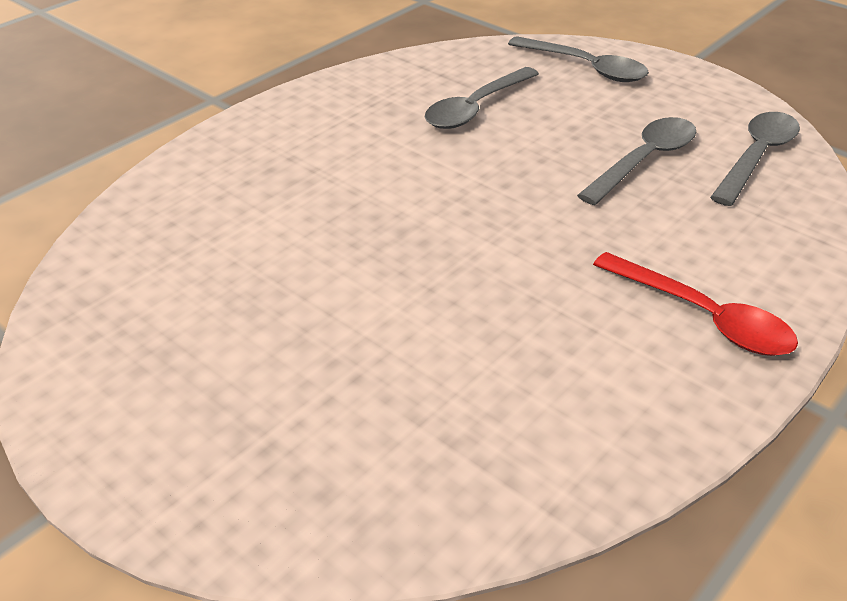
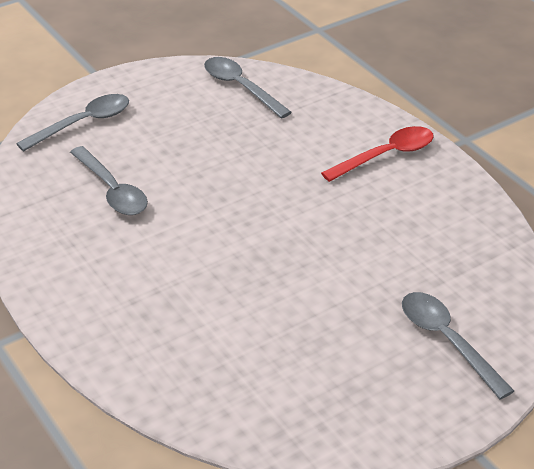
camera: 75 degrees left, 0 degrees up
grey spoon [577,117,696,205] -> grey spoon moved to [402,292,514,400]

